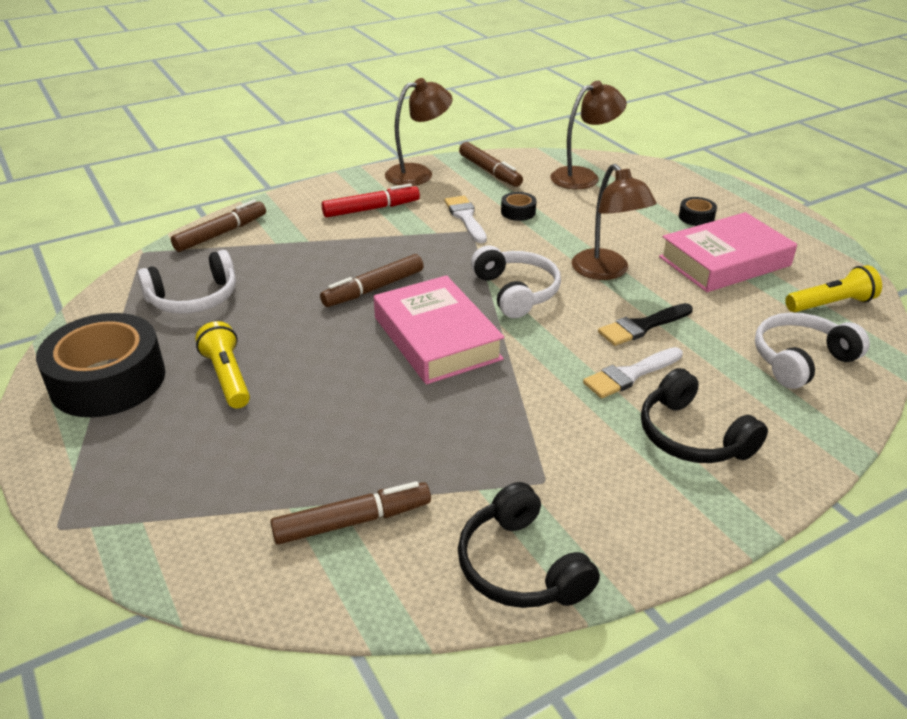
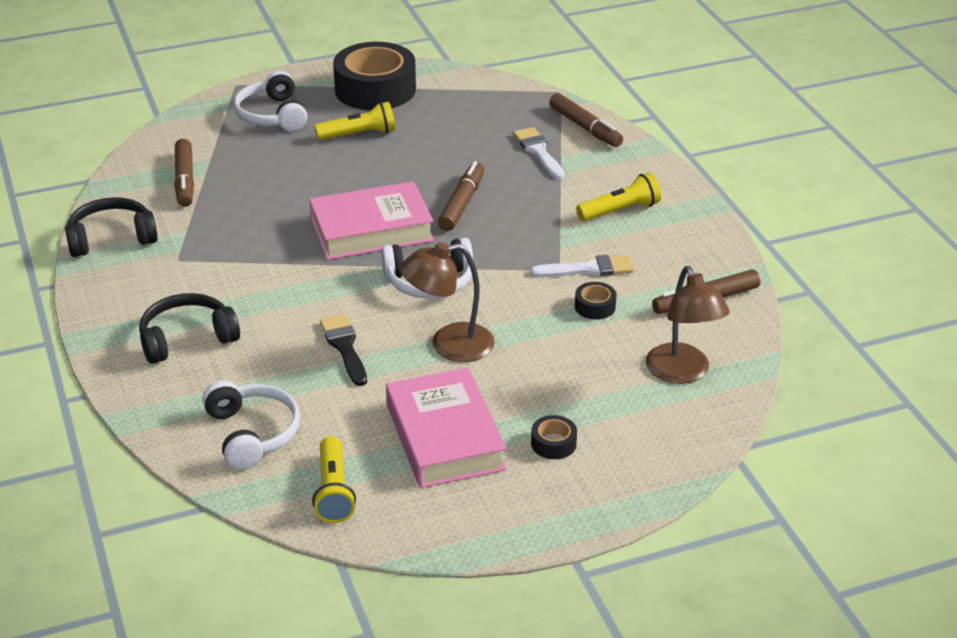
camera: 100 degrees right, 0 degrees up
white headphones [137,250,236,314] -> white headphones moved to [234,71,307,131]
brown marker [320,254,424,307] -> brown marker turned 45 degrees clockwise [438,161,484,231]
red marker [322,184,420,217] -> yellow flashlight [576,173,661,221]
brown lamp [385,78,453,186] -> none
white brush [583,347,683,398] -> white brush moved to [513,127,564,179]

